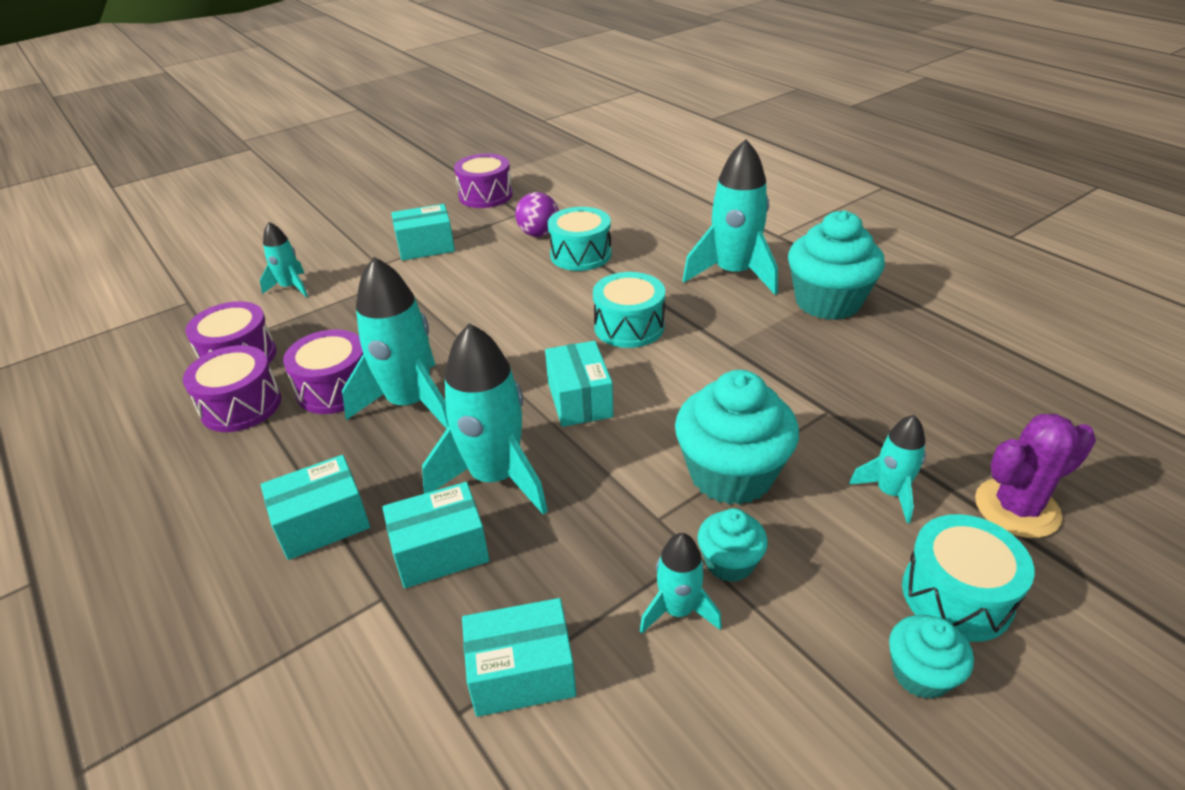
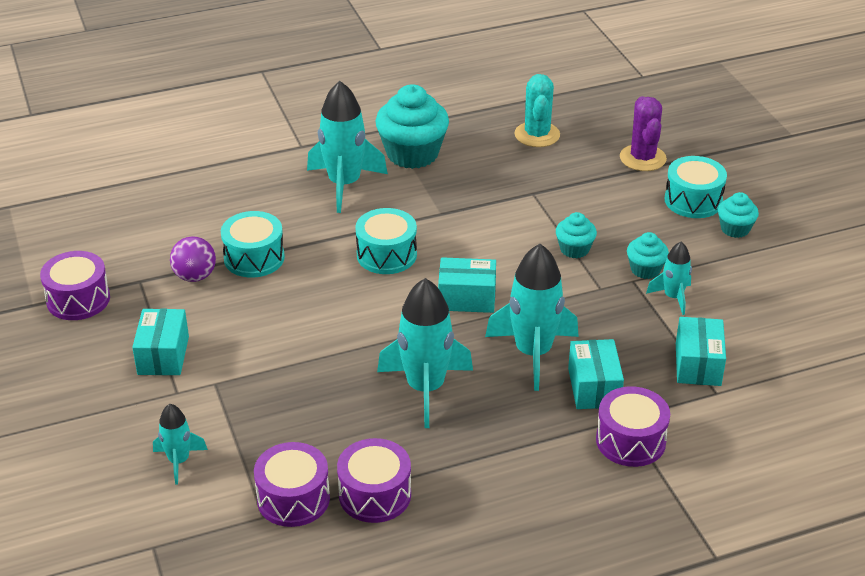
camera: 75 degrees left, 0 degrees up
turquoise box [261,455,370,560] -> none
purple drum [283,329,363,414] -> purple drum moved to [596,386,670,467]
turquoise cupcake [675,370,799,505] -> turquoise cupcake [556,212,597,259], size x0.52
turquoise rocket [849,415,926,524] -> none
none -> turquoise cactus [514,74,560,147]

